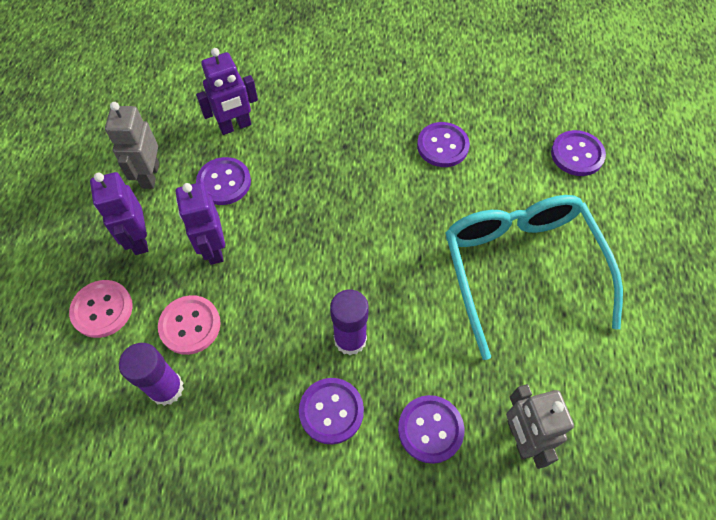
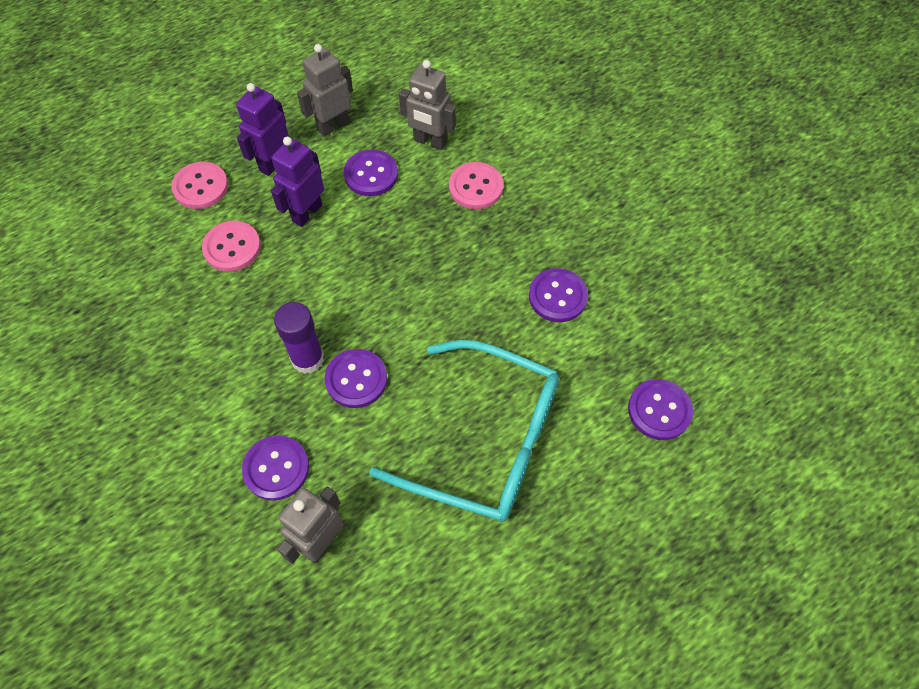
camera: 50 degrees right, 0 degrees up
purple glue stick [119,343,184,406] -> none
purple robot [196,48,258,135] -> grey robot [399,60,456,150]
purple button [299,378,364,444] -> purple button moved to [325,349,387,408]
turquoise glasses [445,195,623,360] -> turquoise glasses turned 75 degrees clockwise [369,340,559,522]
none -> pink button [449,162,504,210]

